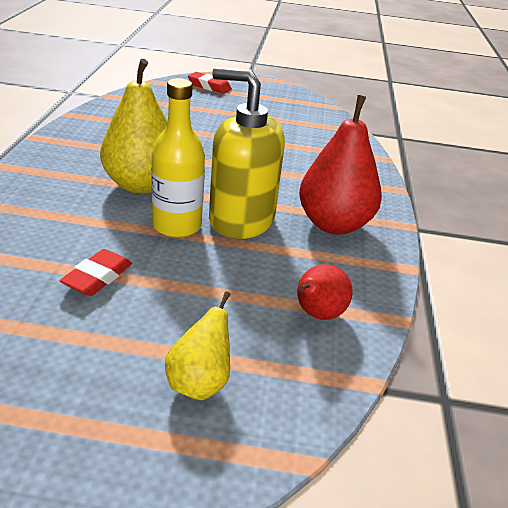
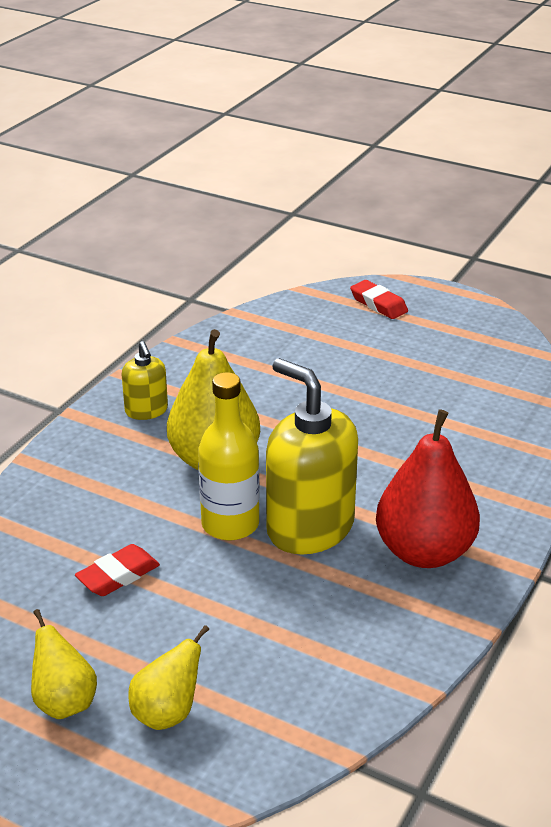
camera: 25 degrees right, 0 degrees up
red pear [297,264,353,320] -> none
none -> yellow pear [31,609,97,719]
none -> yellow soap dispenser [121,341,168,420]

